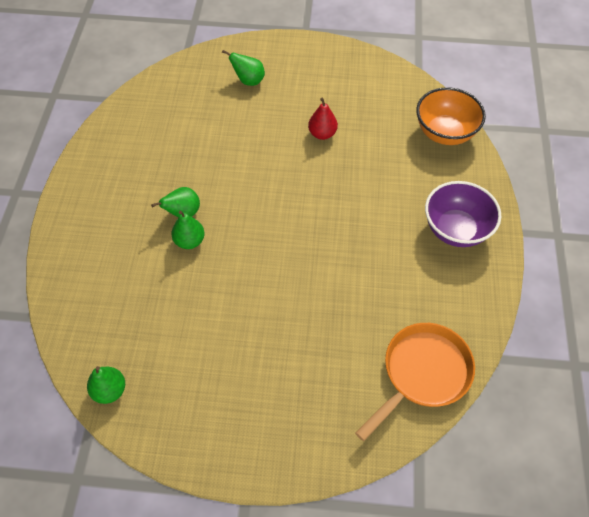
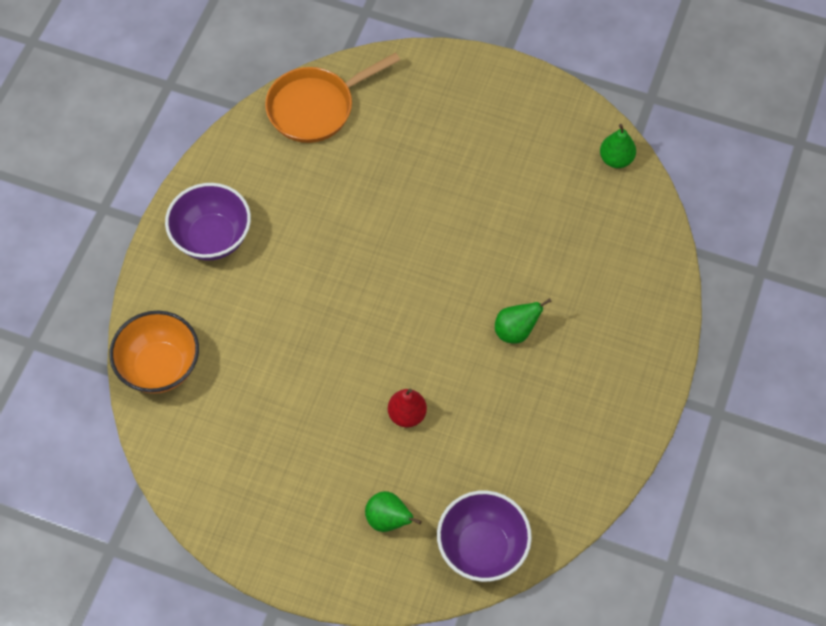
camera: 165 degrees left, 5 degrees up
green pear [171,211,205,249] -> none
red pear [308,98,338,140] -> red pear moved to [388,388,427,427]
none -> purple bowl [437,490,532,582]

